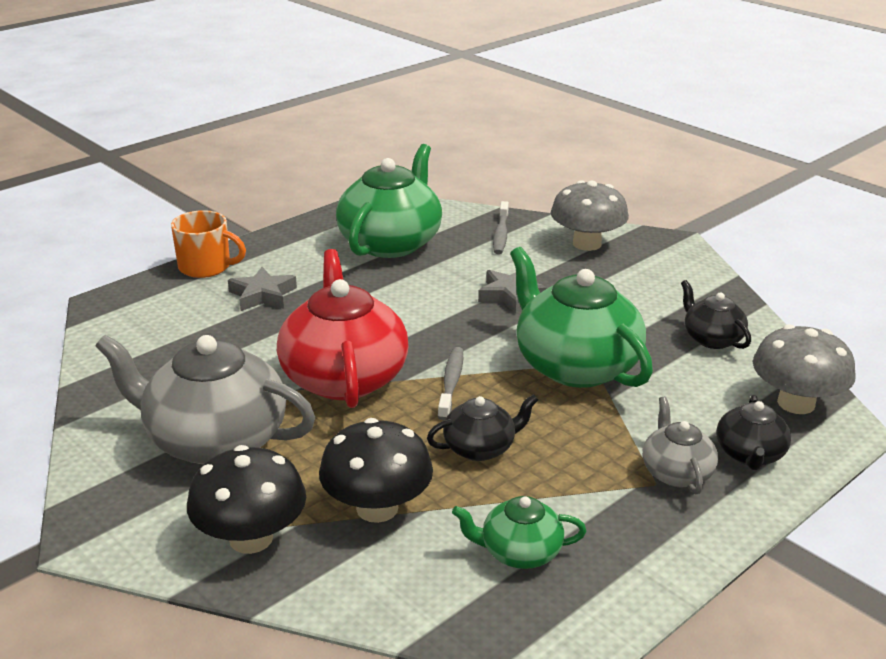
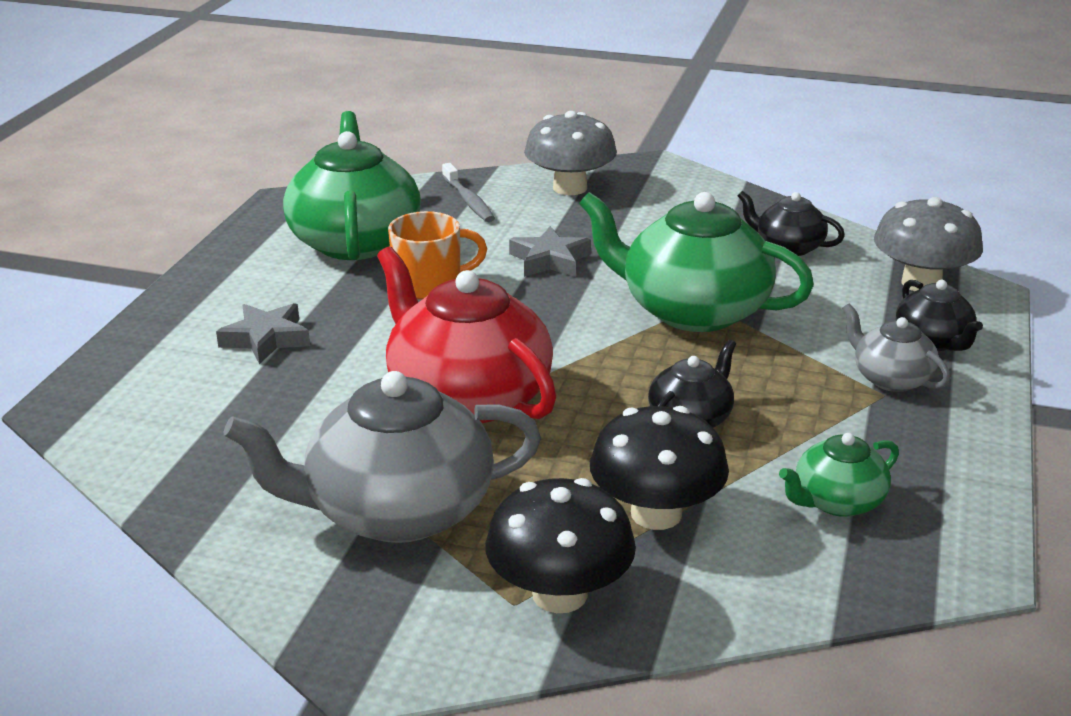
camera: 30 degrees left, 0 degrees up
orange mug [171,210,246,278] -> orange mug moved to [388,211,487,300]
grey toothbrush [438,347,463,420] -> none

